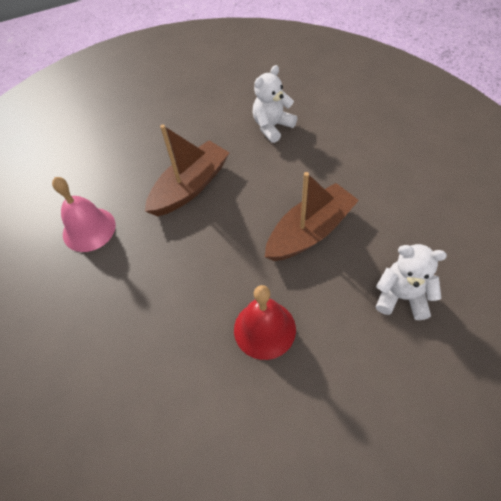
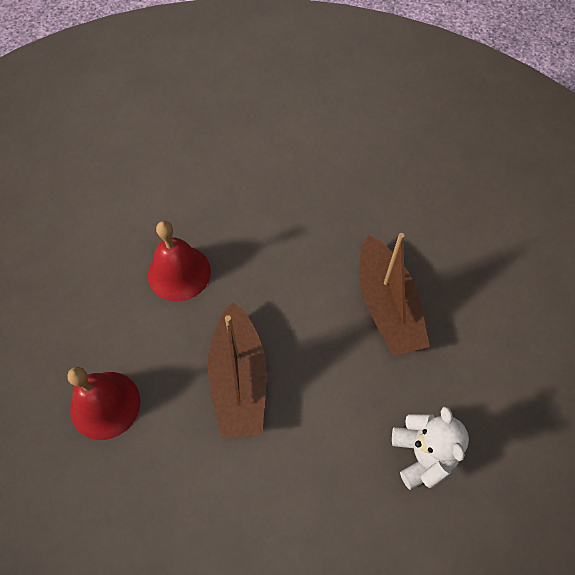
camera: 120 degrees right, 5 degrees up
pink bell [52,177,116,252] -> none
white teddy bear [376,244,447,320] -> red bell [67,367,141,440]

